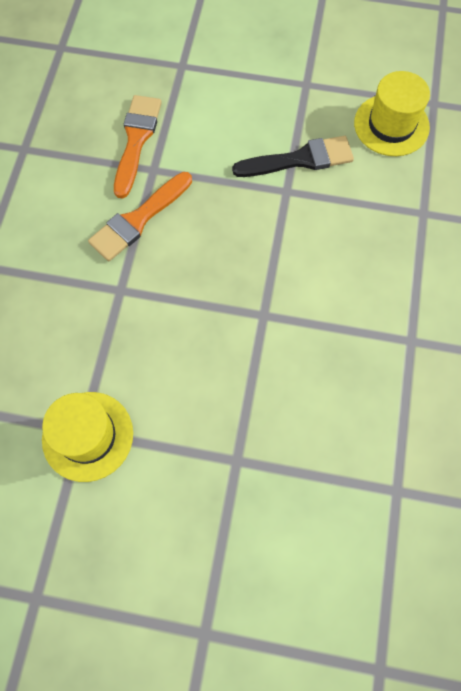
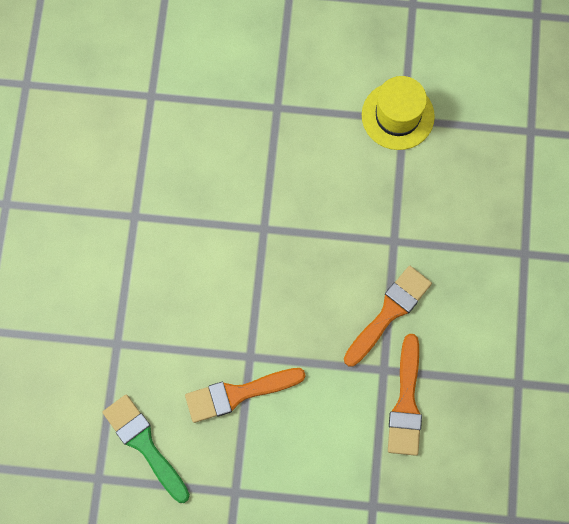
camera: 175 degrees right, 5 degrees up
black brush [232,136,354,177] -> orange brush [185,368,306,423]
yellow hat [354,71,430,156] -> green brush [102,394,190,503]

